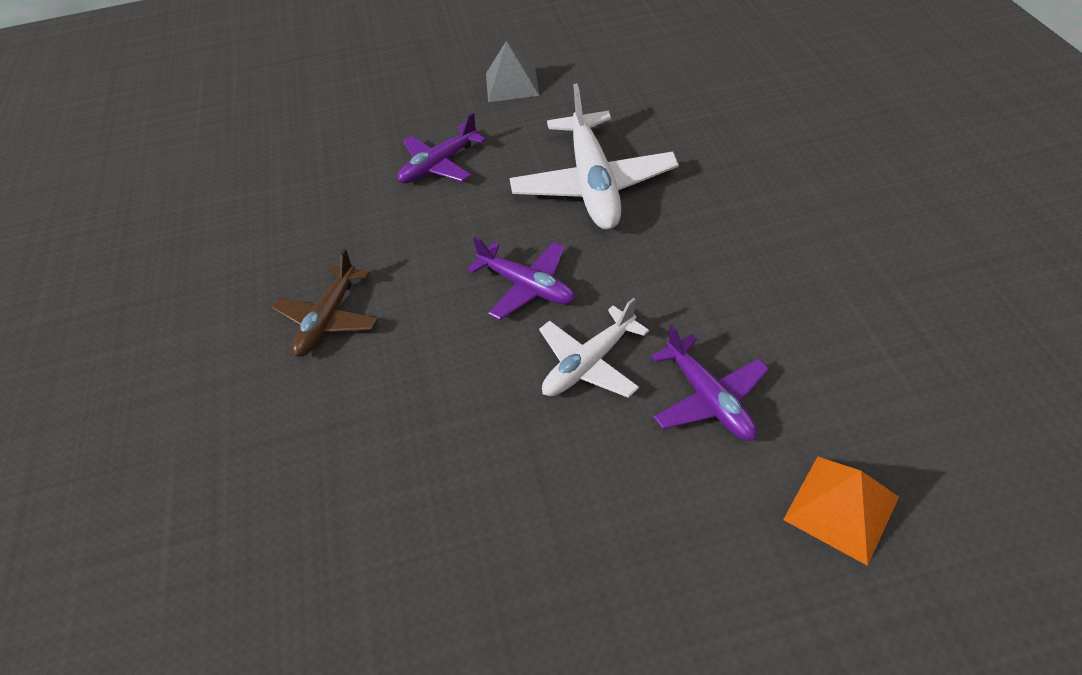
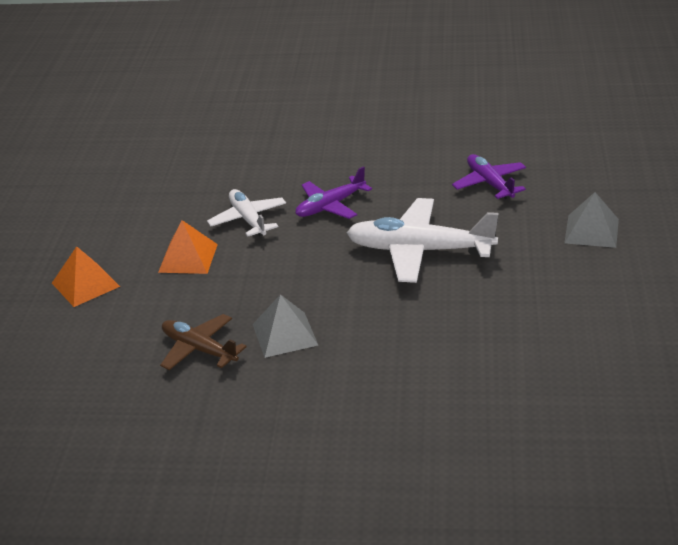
camera: 105 degrees right, 15 degrees down
brown plane [272,249,378,357] -> brown plane moved to [160,314,247,370]
purple plane [651,324,769,441] -> orange pyramid [158,220,218,274]
none -> grey pyramid [252,294,318,358]

